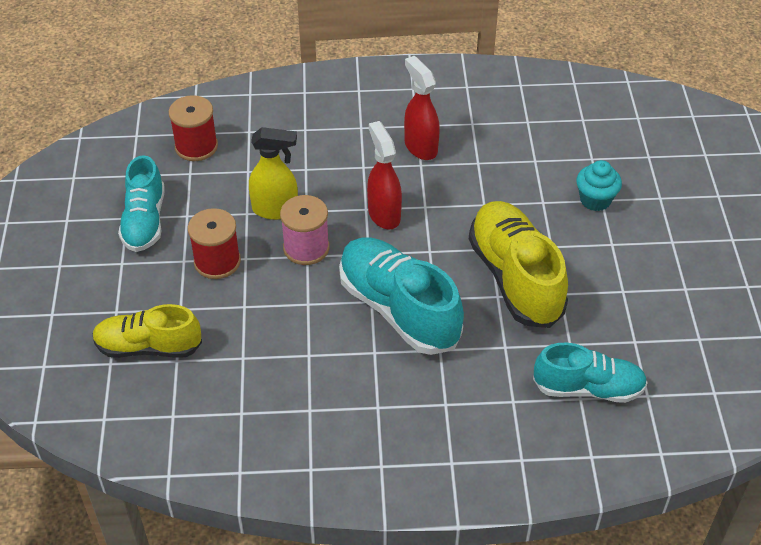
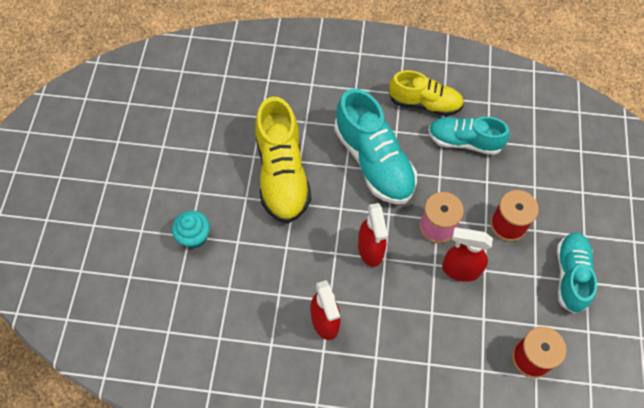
camera: 170 degrees left, 15 degrees up
yellow shoe [92,304,202,358] -> yellow shoe moved to [389,70,464,116]
yellow spray bottle [249,127,298,220] -> red spray bottle [442,227,493,282]
turquoise shoe [533,343,648,403] -> turquoise shoe moved to [428,117,510,155]

